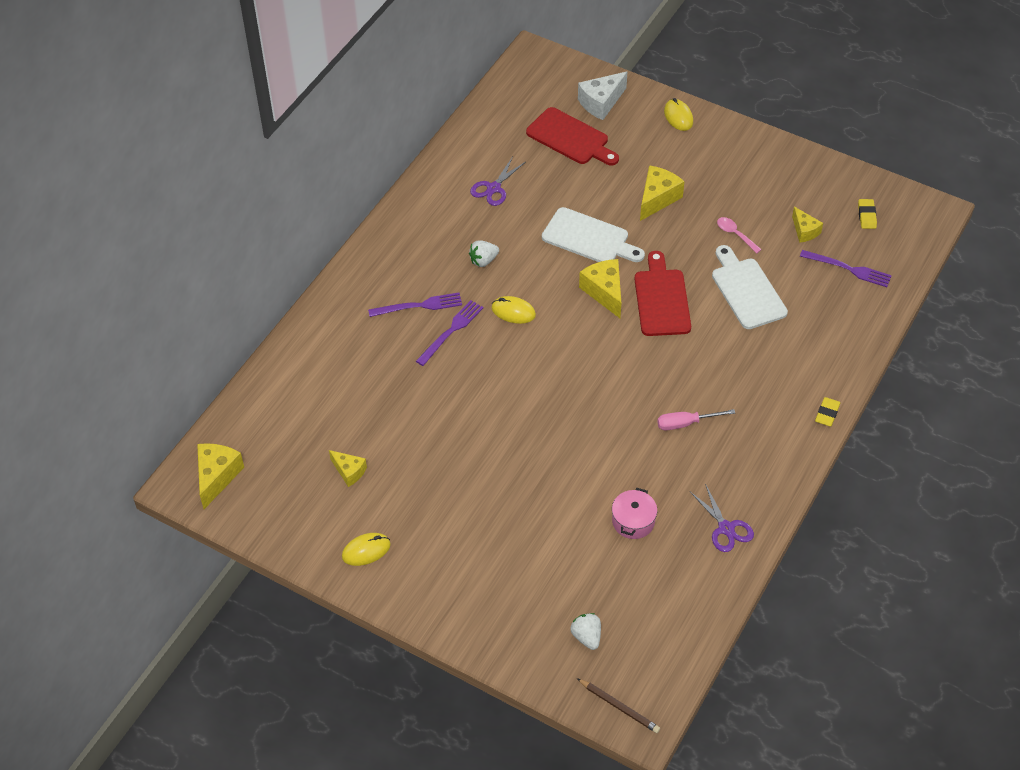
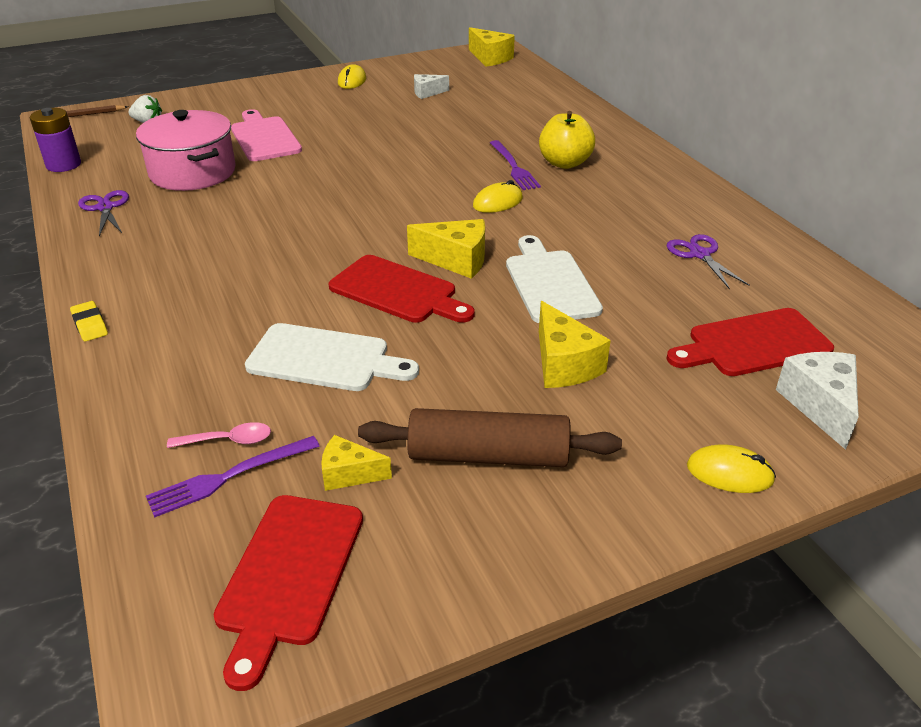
camera: 125 degrees right, 15 degrees down
yellow cheese [329,450,367,487] -> white cheese [414,74,449,99]
purple fork [368,292,462,317] -> yellow apple [539,111,595,169]
white strawberry [469,240,499,267] -> none
white cutting board [542,207,645,262] -> white cutting board turned 105 degrees clockwise [506,235,603,323]
pink pot [612,488,657,539] -> pink pot [136,110,236,191], size x1.88
pink screwdriver [657,409,735,430] -> none
purple scissors [690,484,754,552] -> purple scissors turned 60 degrees clockwise [78,190,129,236]
pink spoon [717,217,762,253] -> pink spoon moved to [167,422,271,448]
yellow eraser [858,199,877,229] -> red cutting board [214,495,363,691]
none -> purple battery [30,108,81,172]
none -> pink cutting board [231,109,302,161]
none -> brown rolling pin [358,408,622,467]

